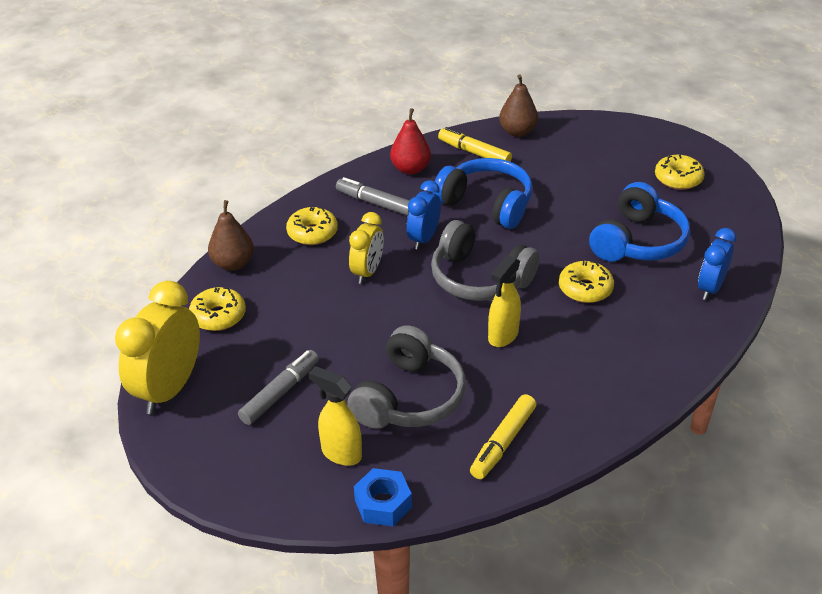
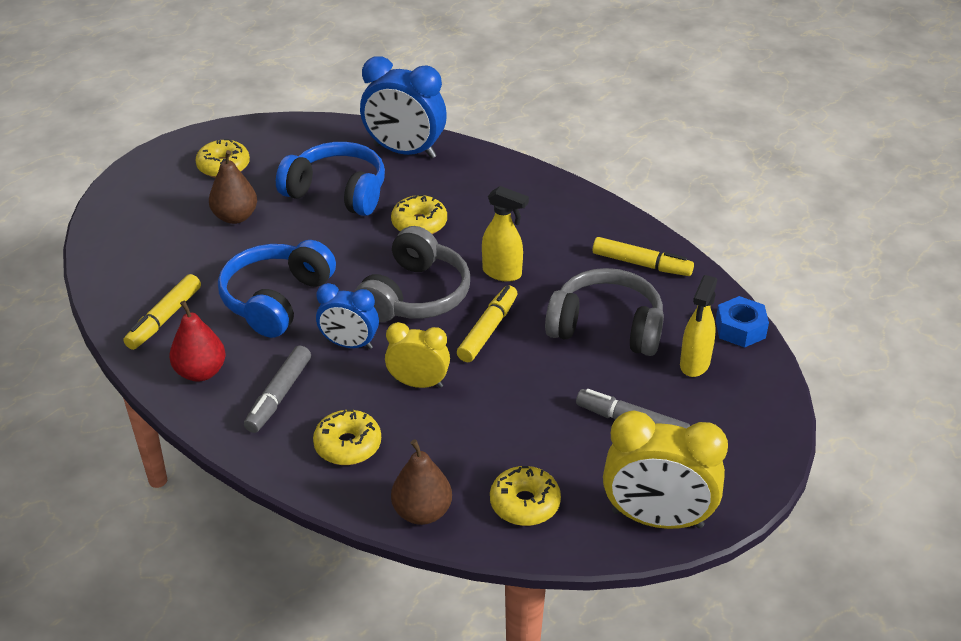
camera: 100 degrees left, 0 degrees up
brown pear [499,75,538,137] -> brown pear moved to [209,150,257,224]
blue clock [698,228,736,300] -> blue clock [360,56,447,159], size x1.65
none -> yellow marker [457,285,517,362]

